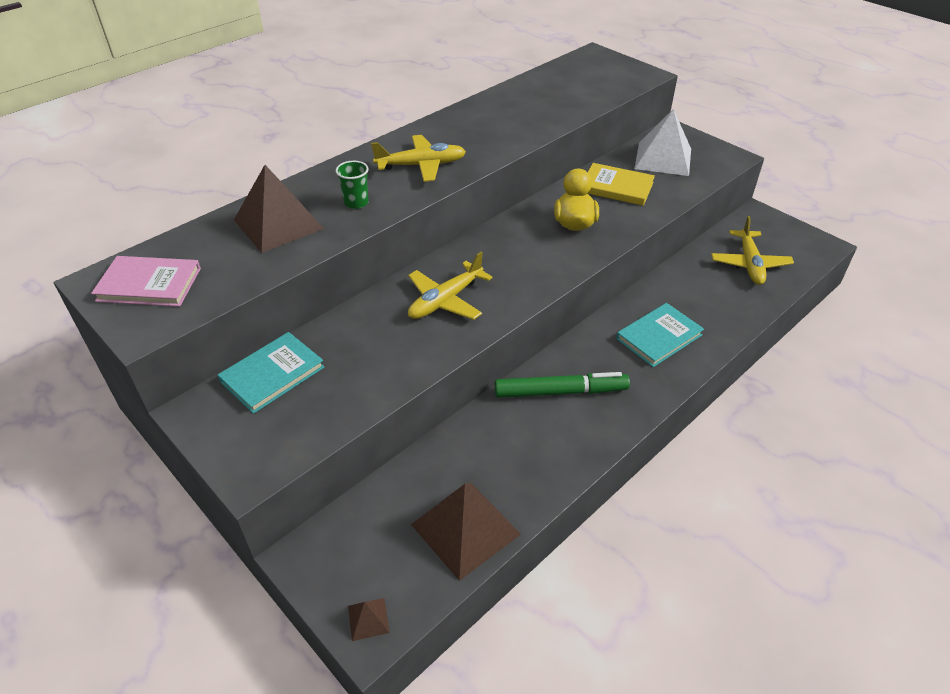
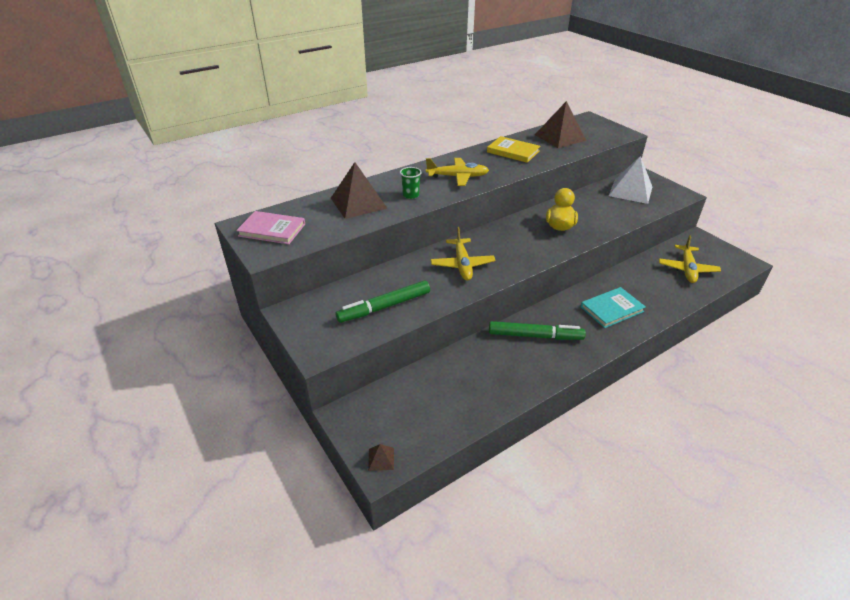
camera: 10 degrees right, 5 degrees down
turquoise book [218,332,325,414] -> none
yellow plane [408,252,493,320] -> yellow plane turned 60 degrees counterclockwise [431,227,496,281]
brown pyramid [411,483,521,581] -> brown pyramid moved to [535,101,586,148]
yellow book [587,163,655,206] -> yellow book moved to [487,136,540,163]
none -> green marker [336,281,430,323]

